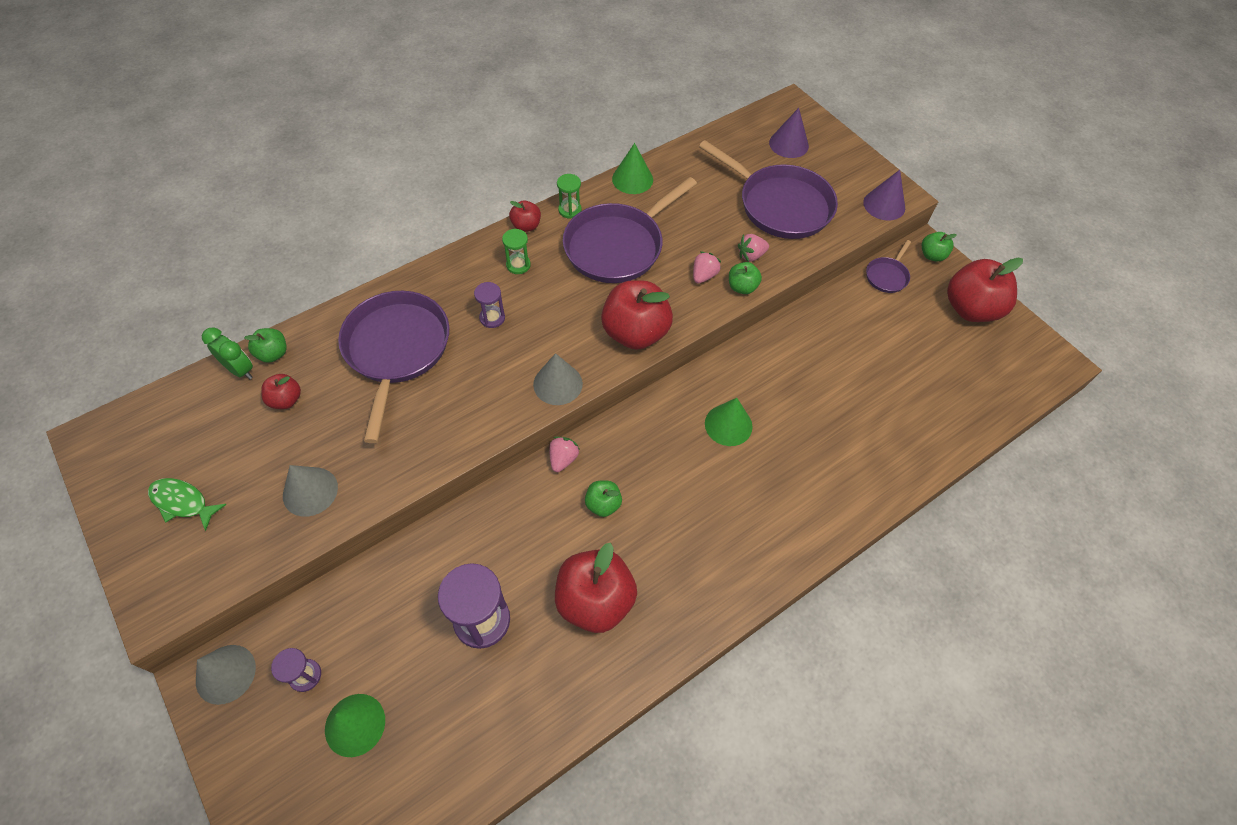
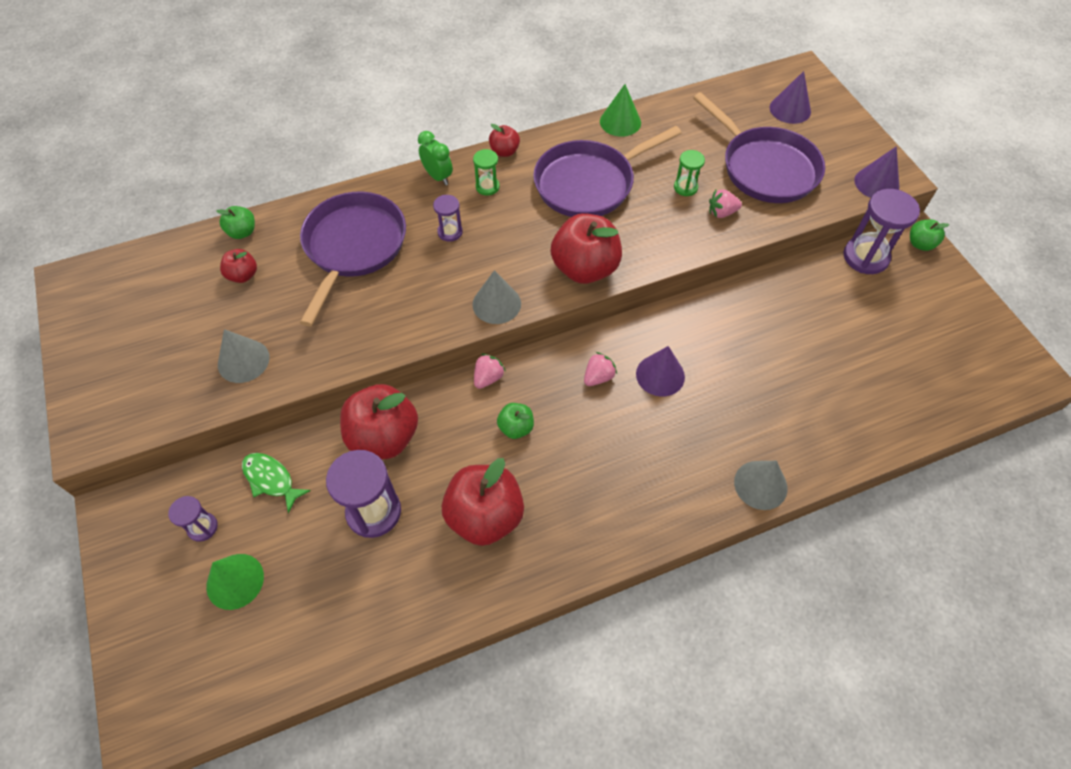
camera: 15 degrees right, 0 degrees up
green fish [148,478,227,531] -> green fish moved to [242,453,311,513]
grey cone [196,645,256,705] -> grey cone moved to [734,461,788,510]
green clock [202,328,253,380] -> green clock moved to [418,131,453,185]
green hourglass [557,174,582,219] -> green hourglass moved to [674,150,705,196]
pink strawberry [693,251,721,283] -> pink strawberry moved to [584,352,617,386]
green cone [705,398,752,446] -> purple cone [636,346,685,397]
green apple [729,262,762,294] -> none
purple pan [866,240,911,293] -> purple hourglass [843,189,920,274]
red apple [947,257,1023,322] -> red apple moved to [340,384,418,459]

